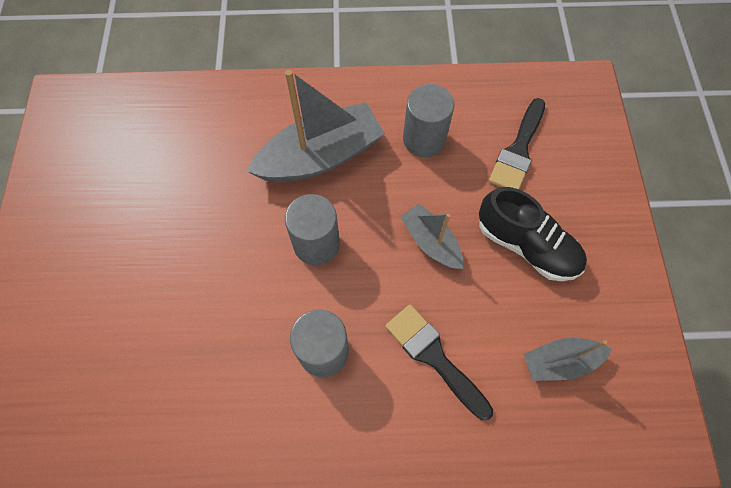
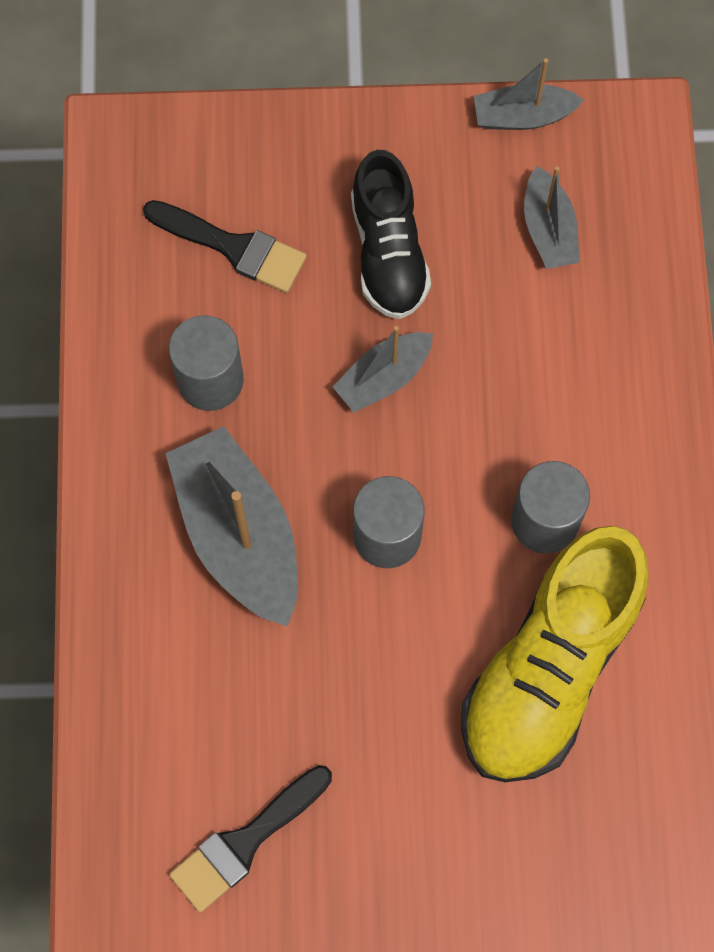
camera: 90 degrees left, 5 degrees up
black brush [385,305,493,420] -> black brush moved to [169,765,332,912]
black shoe [479,187,587,281] -> black shoe turned 135 degrees clockwise [351,150,431,319]
none -> yellow shoe [461,526,648,782]
none -> grey boat [474,58,584,130]

